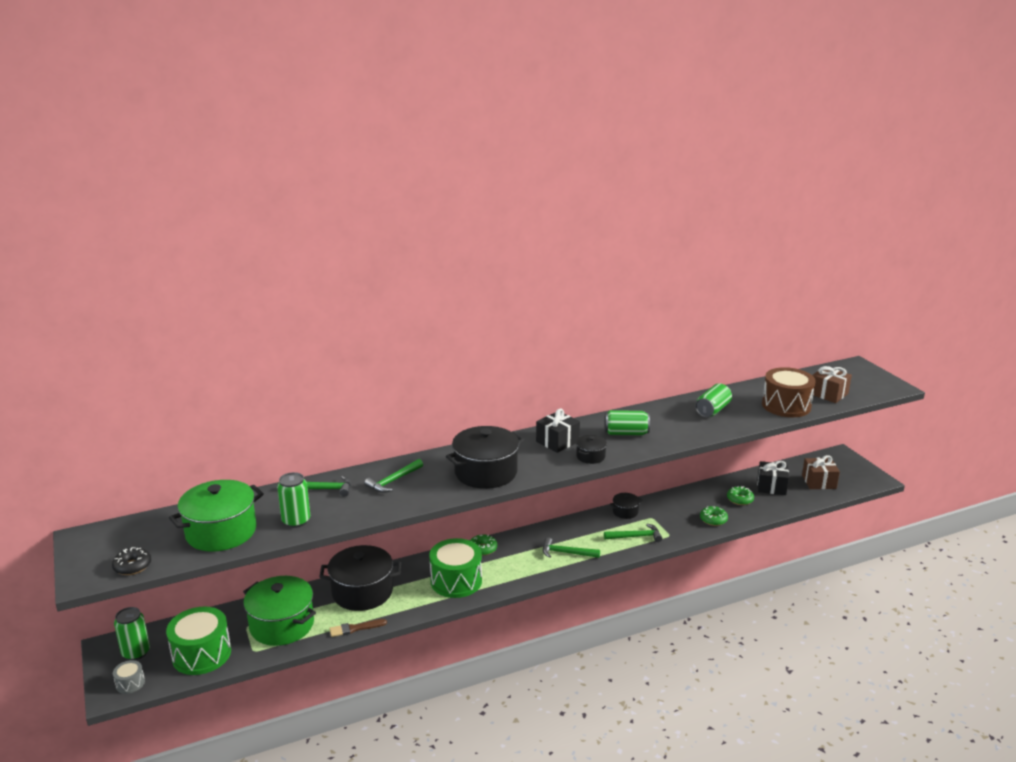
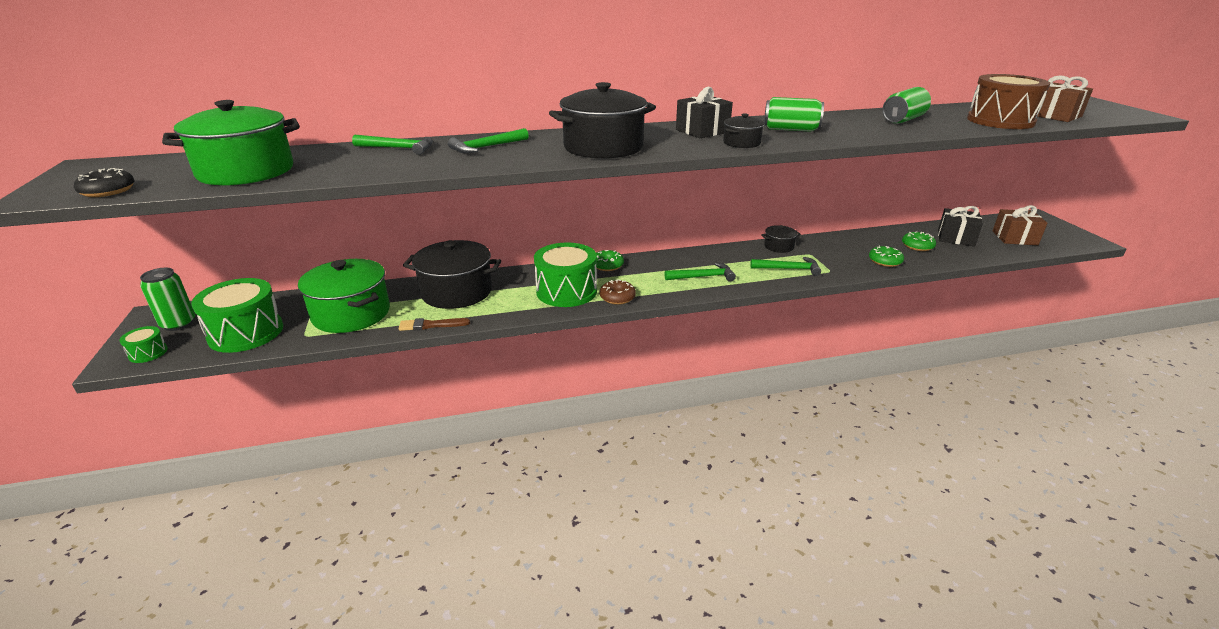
camera: 10 degrees right, 5 degrees up
grey drum [113,660,145,694] -> green drum [119,326,168,363]
green can [277,472,310,528] -> none
green hammer [543,537,600,558] -> green hammer turned 150 degrees clockwise [665,263,736,282]
none -> brown donut [600,279,636,305]

